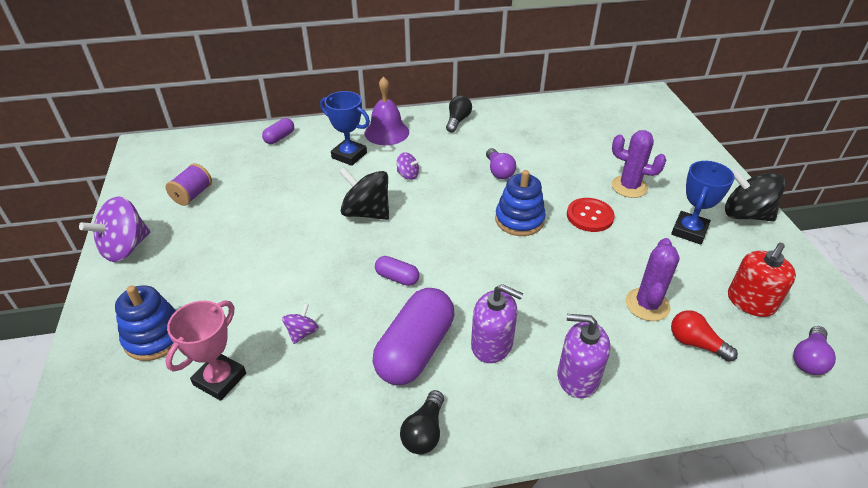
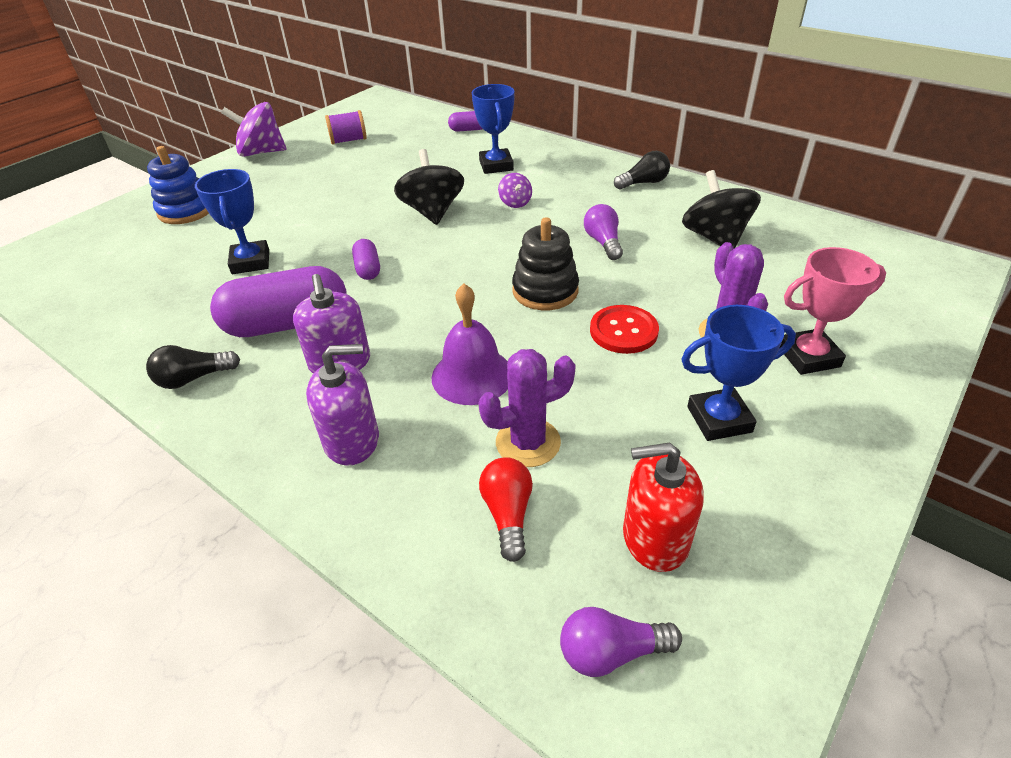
camera: 50 degrees right, 0 degrees up
pink trophy [165,300,246,401] -> pink trophy moved to [780,247,886,375]
purple spinning top [282,304,319,344] -> blue trophy [195,169,269,274]
purple bell [365,76,409,145] -> purple bell moved to [432,283,508,405]
purple light bulb [486,148,516,179] -> purple light bulb turned 135 degrees clockwise [584,204,623,260]
blue stacking toy [495,170,546,236] -> black stacking toy [512,217,579,310]
purple soap dispenser [558,314,610,398] -> purple soap dispenser turned 105 degrees clockwise [306,344,379,466]
black spinning top [725,169,785,221] -> black spinning top moved to [682,170,761,248]

